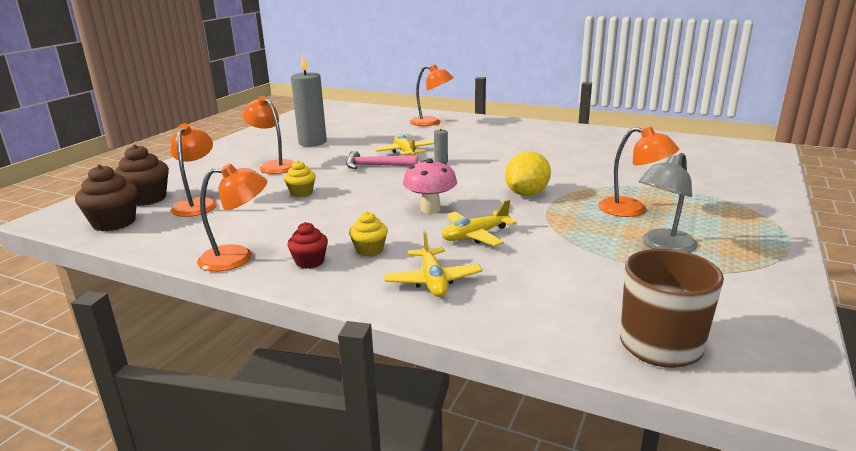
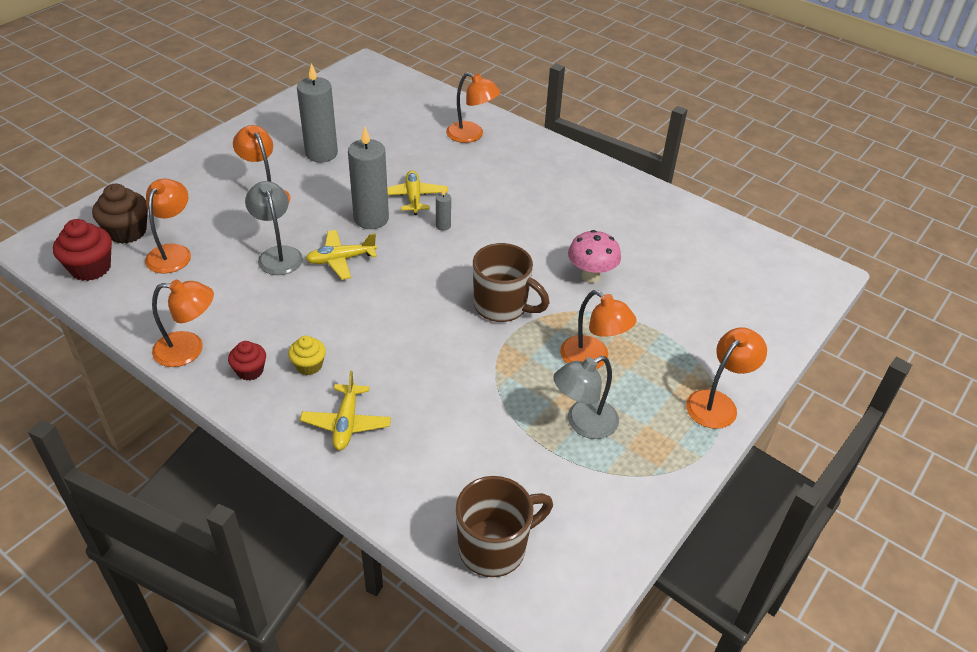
camera: 10 degrees right, 20 degrees up
brown cupcake [75,164,138,231] -> red cupcake [53,219,112,281]
yellow cupcake [284,161,316,197] -> grey lamp [245,181,303,275]
pink hammer [346,151,418,169] -> grey candle [348,127,389,229]
pink mushroom [403,159,457,214] -> pink mushroom moved to [568,230,621,283]
yellow plane [442,200,517,246] -> yellow plane moved to [306,230,377,280]
yellow lemon [505,151,551,196] -> brown mug [473,243,550,322]
none -> orange lamp [686,327,767,429]

